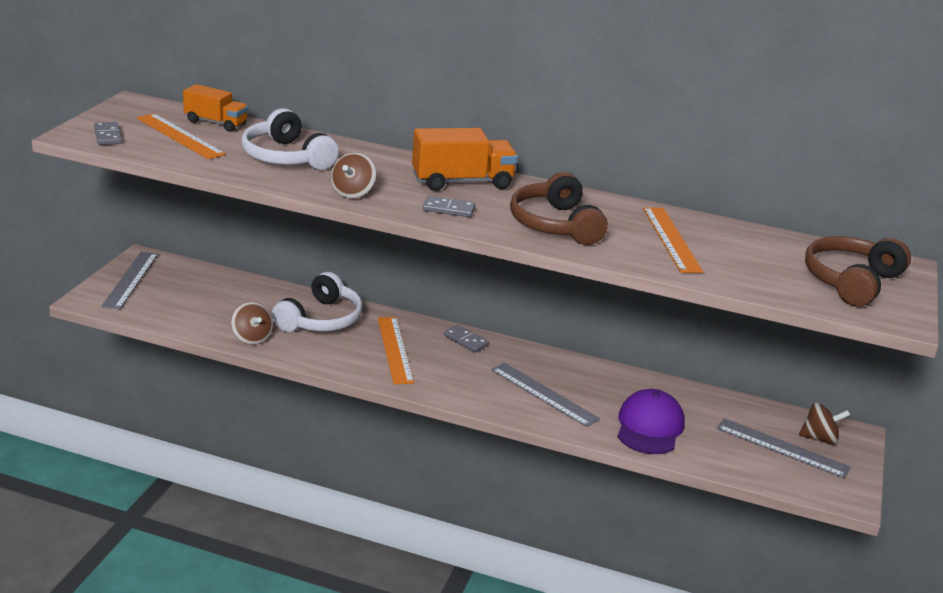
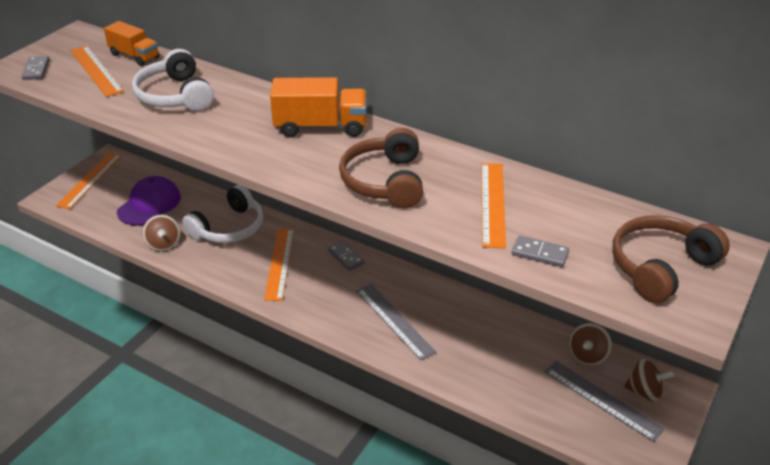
camera: 15 degrees right, 10 degrees up
grey ruler [101,252,158,309] -> orange ruler [56,152,122,209]
brown spinning top [331,152,376,198] -> brown spinning top moved to [569,323,612,366]
grey domino [423,196,475,217] -> grey domino moved to [512,236,569,267]
purple cap [617,389,685,454] -> purple cap moved to [117,176,181,226]

